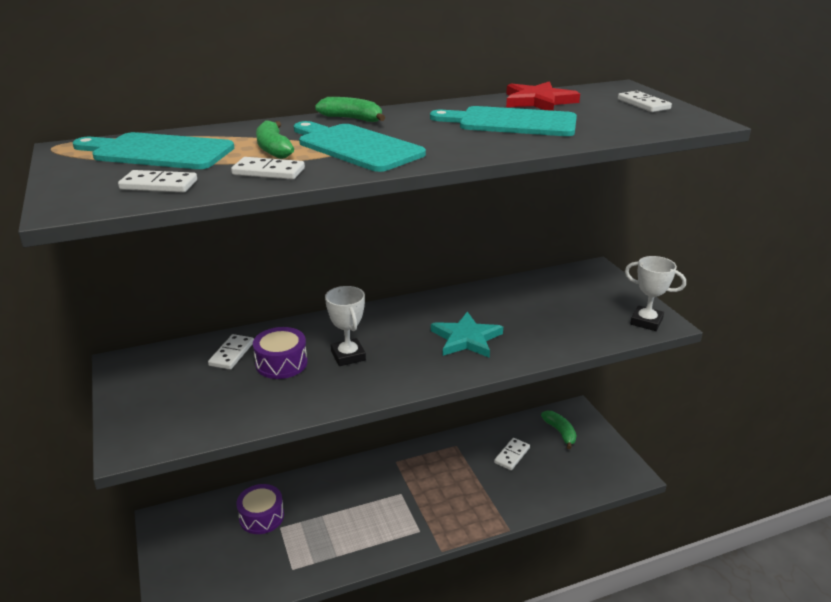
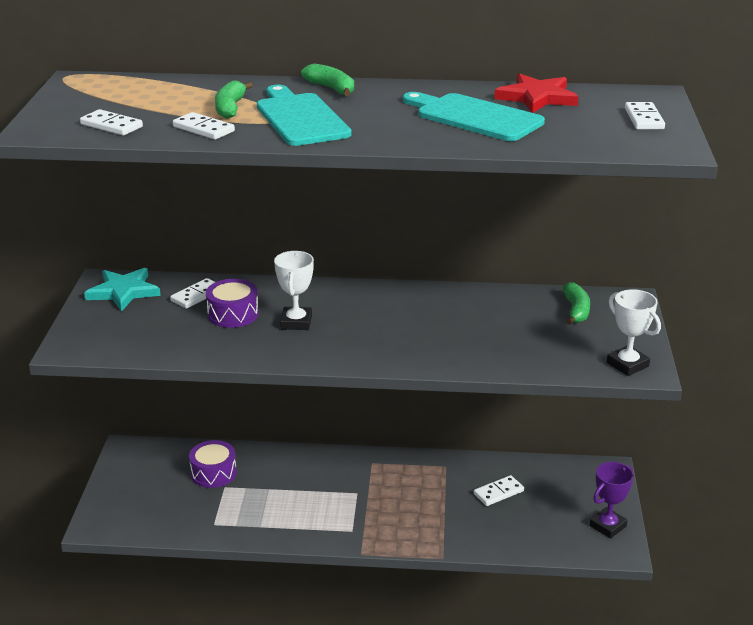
camera: 25 degrees right, 0 degrees up
turquoise cutting board [73,132,234,169] -> none
turquoise star [431,312,503,358] -> turquoise star moved to [84,268,161,312]
green banana [541,411,576,449] -> green banana moved to [563,282,590,325]
none -> purple trophy [589,462,634,539]

